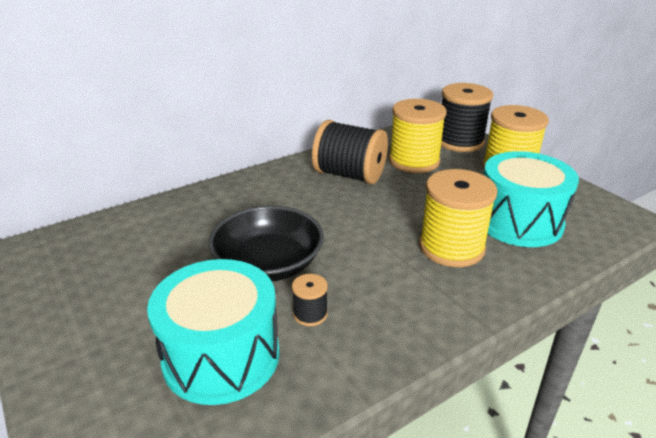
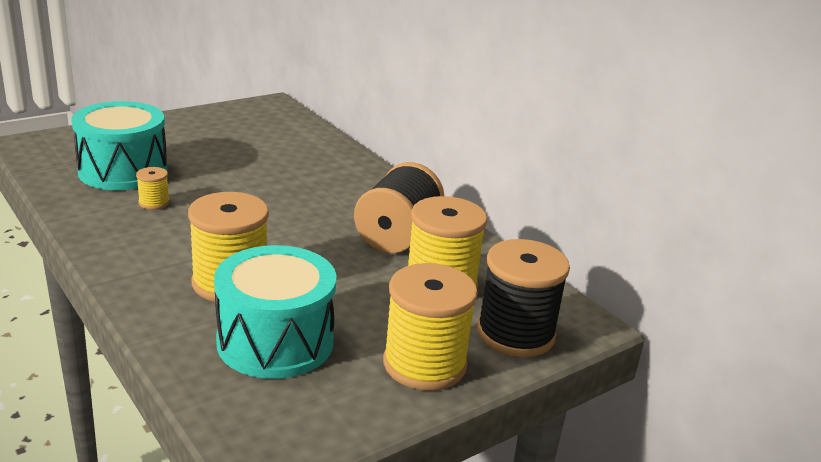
camera: 85 degrees right, 5 degrees down
black bowl [209,206,324,281] -> none
black spool [292,274,328,326] -> yellow spool [136,167,170,210]

